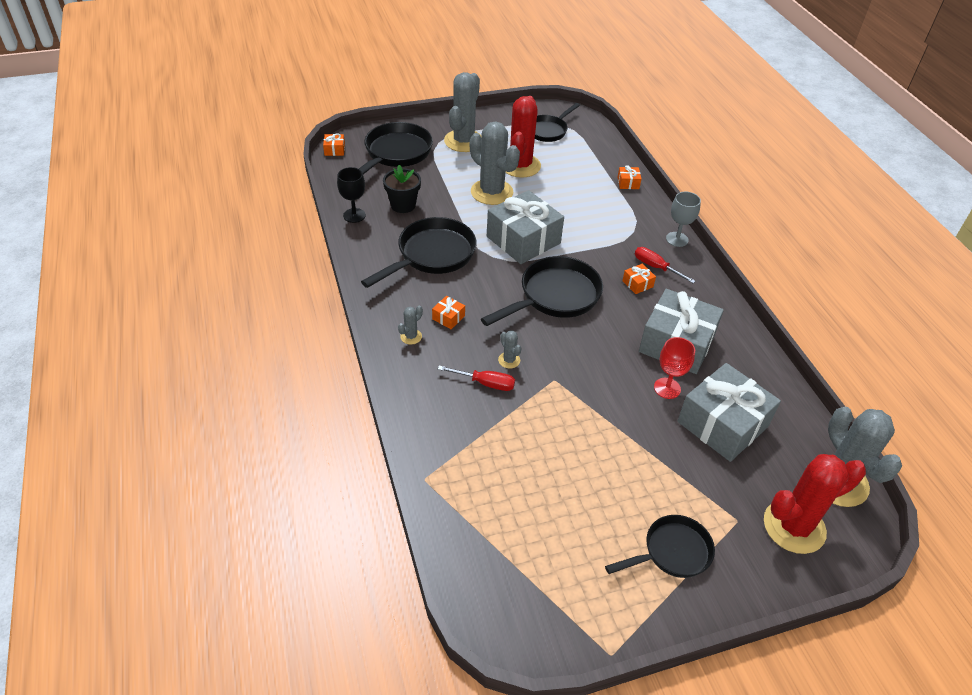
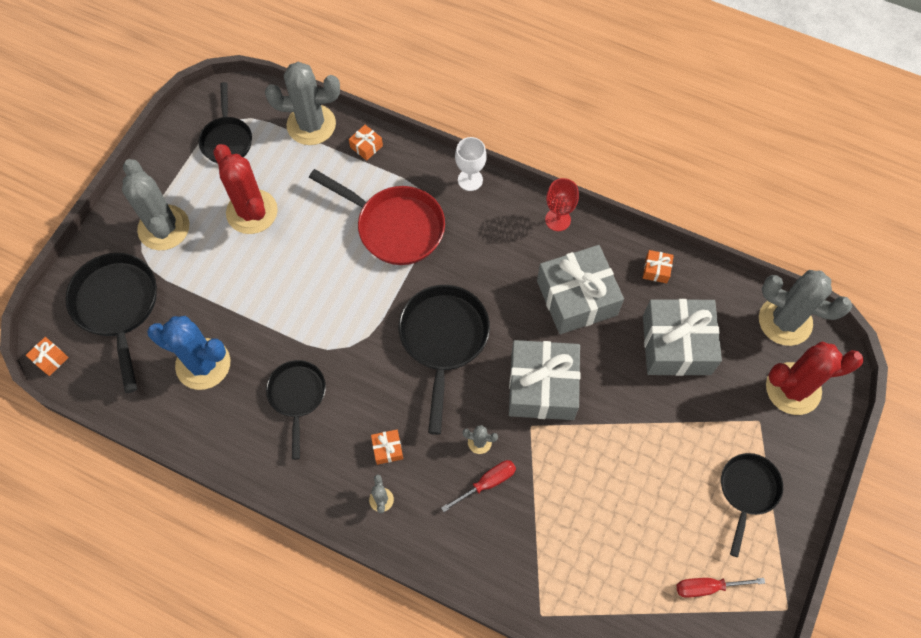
camera: 45 degrees left, 20 degrees up
black goblet [337,167,366,223] -> none
black pan [361,217,477,288] -> black pan [266,360,326,460], size x0.64
black flower pot [383,165,421,213] -> blue cactus [147,316,230,390]
grey cactus [470,121,520,205] -> grey cactus moved to [265,62,340,145]
grey gift [487,190,564,264] -> grey gift moved to [509,340,581,420]
orange gift [622,263,656,294] -> orange gift moved to [643,250,674,283]
red screwdriver [635,247,695,283] -> red screwdriver moved to [677,578,765,598]
red goblet [654,337,695,399] -> red goblet moved to [545,178,579,231]
grey goblet [666,192,701,247] -> white goblet [455,137,487,191]
red cactus [764,454,866,554] -> red cactus turned 60 degrees clockwise [766,341,864,415]
none -> red pan [309,169,445,265]

